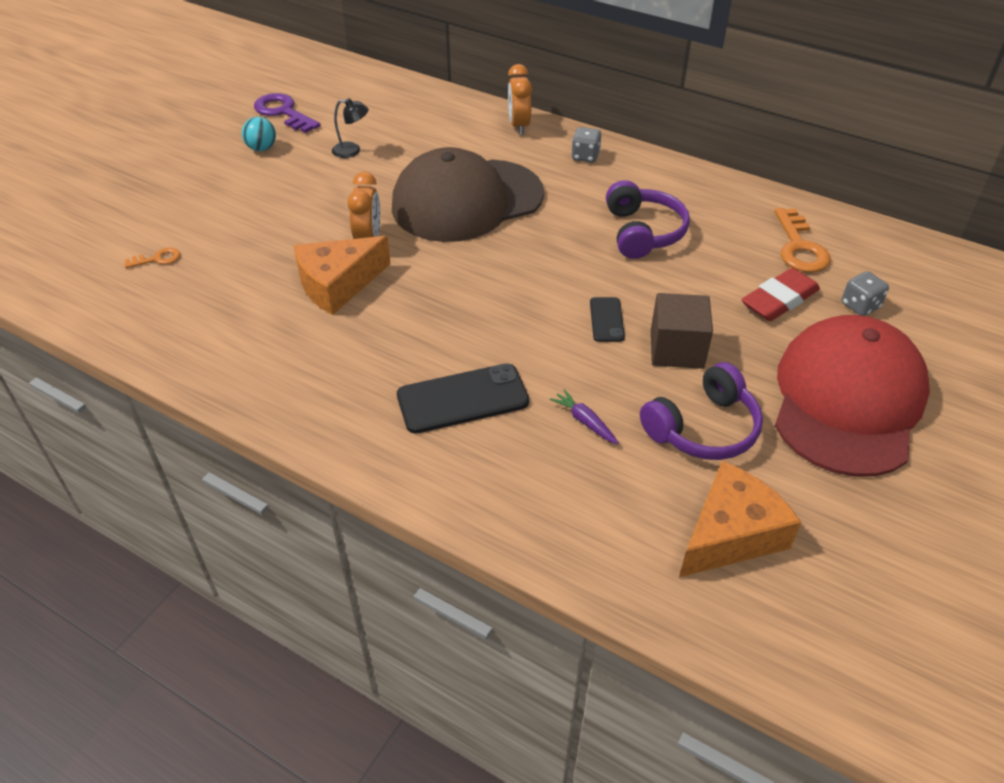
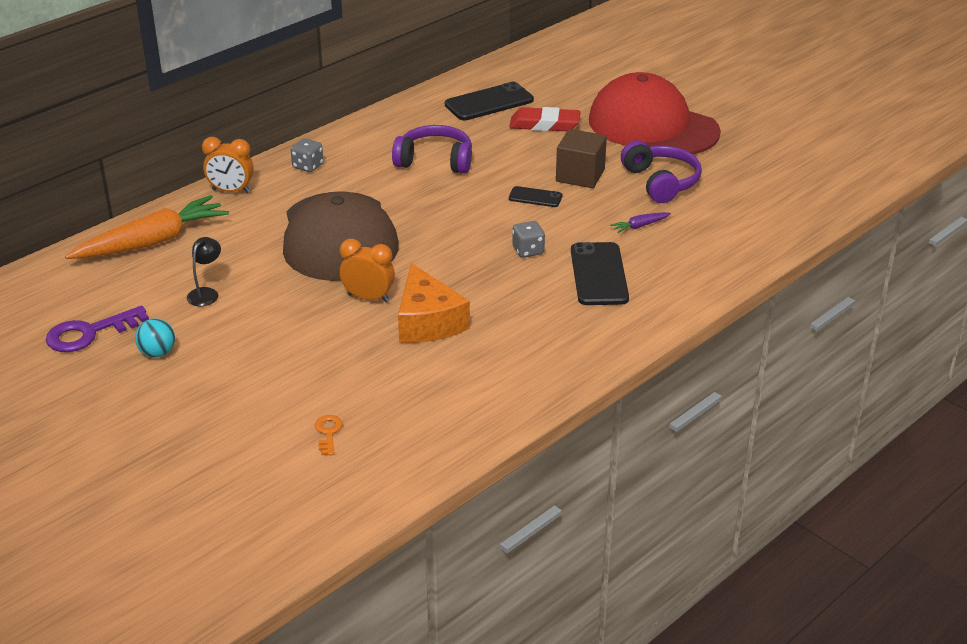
camera: 75 degrees left, 10 degrees down
orange cheese [679,461,801,577] -> none
red eraser [741,268,820,321] -> red eraser turned 60 degrees counterclockwise [509,107,581,131]
orange key [775,208,831,273] -> black phone [445,82,534,120]
grey dice [842,271,889,316] -> grey dice moved to [512,221,545,258]
none -> orange carrot [65,195,229,259]

